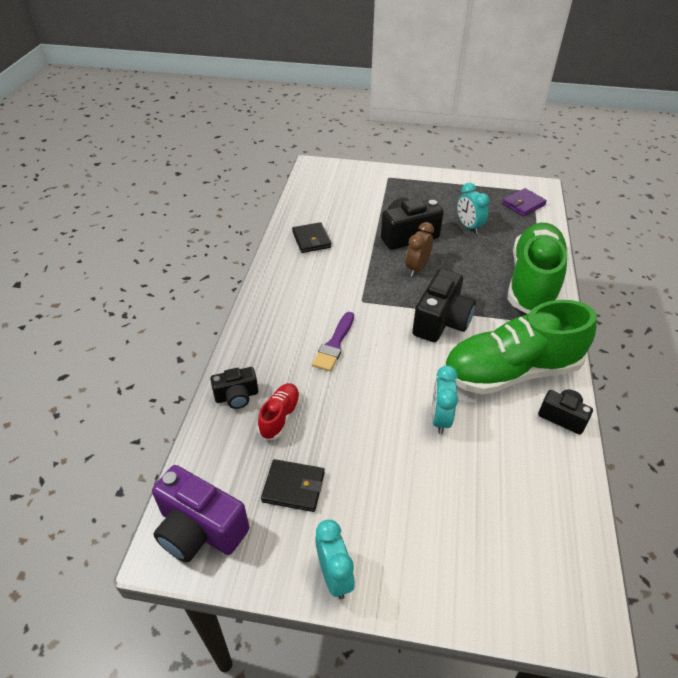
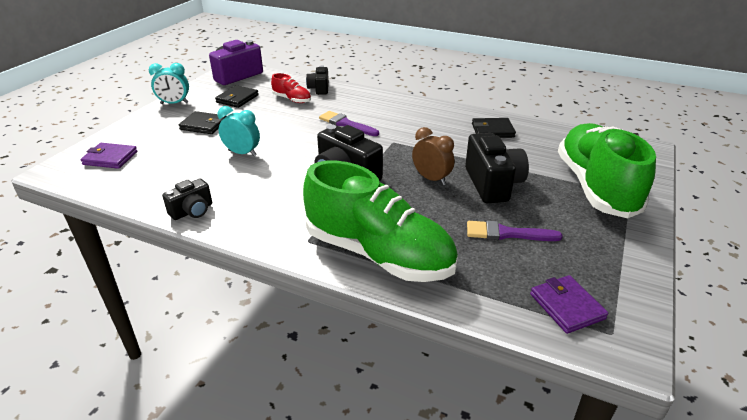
camera: 105 degrees right, 10 degrees down
green shoe [444,300,597,395] -> green shoe moved to [558,123,656,218]
turquoise clock [457,183,489,234] -> purple brush [467,221,563,241]
none -> purple wallet [80,143,138,169]
none -> black wallet [179,111,227,134]

